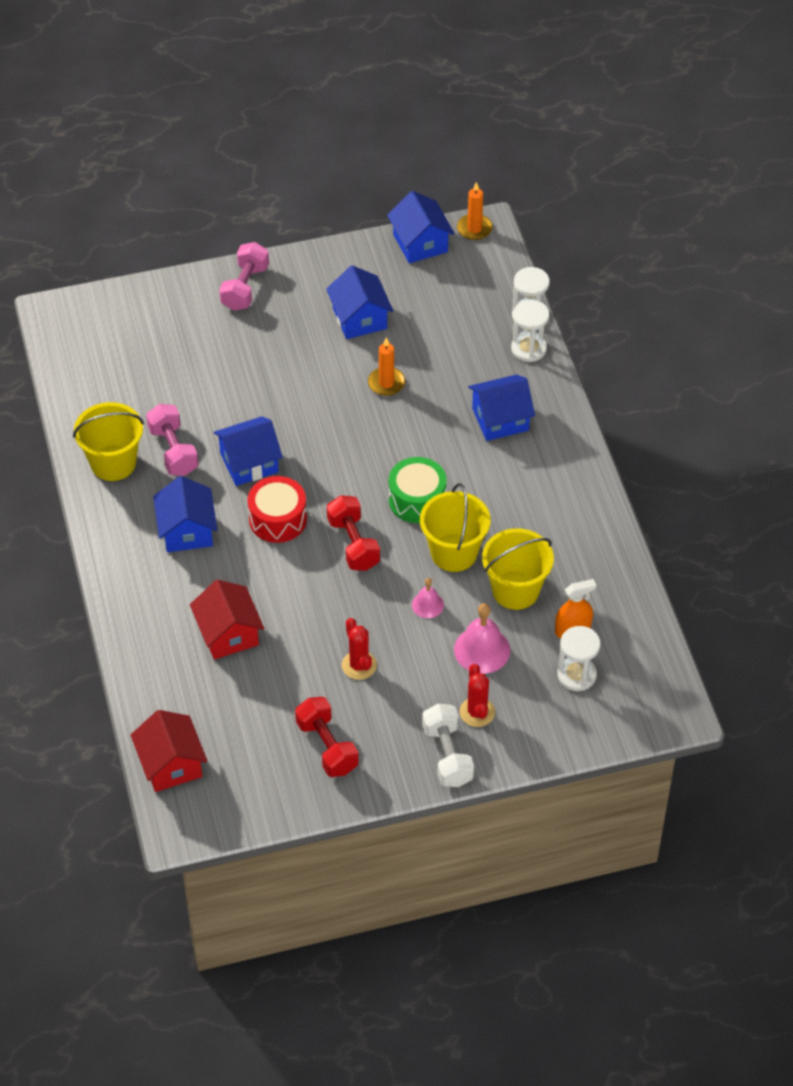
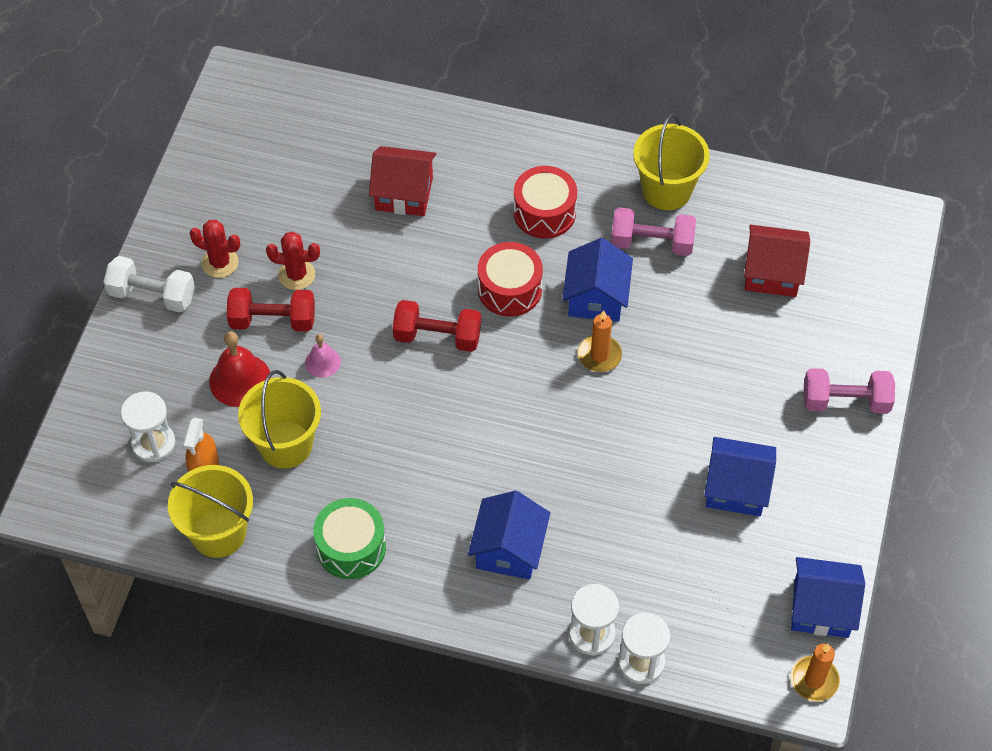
camera: 120 degrees right, 5 degrees up
red house [131,710,207,792] -> red house moved to [744,225,810,297]
blue house [153,476,217,552] -> red drum [514,166,577,238]
pink dumbbell [219,242,269,311] -> pink dumbbell turned 45 degrees counterclockwise [803,368,895,414]
red dumbbell [295,697,359,777] -> red dumbbell moved to [227,288,315,332]
orange candle [368,337,405,396] -> orange candle moved to [578,310,622,372]
green drum [389,457,447,523] -> green drum moved to [313,498,386,579]
yellow bucket [420,483,491,572] -> yellow bucket moved to [168,465,253,558]
pink bell [454,603,510,674] -> red bell [209,331,271,407]
red cactus [460,664,495,727] -> red cactus moved to [190,220,240,278]

